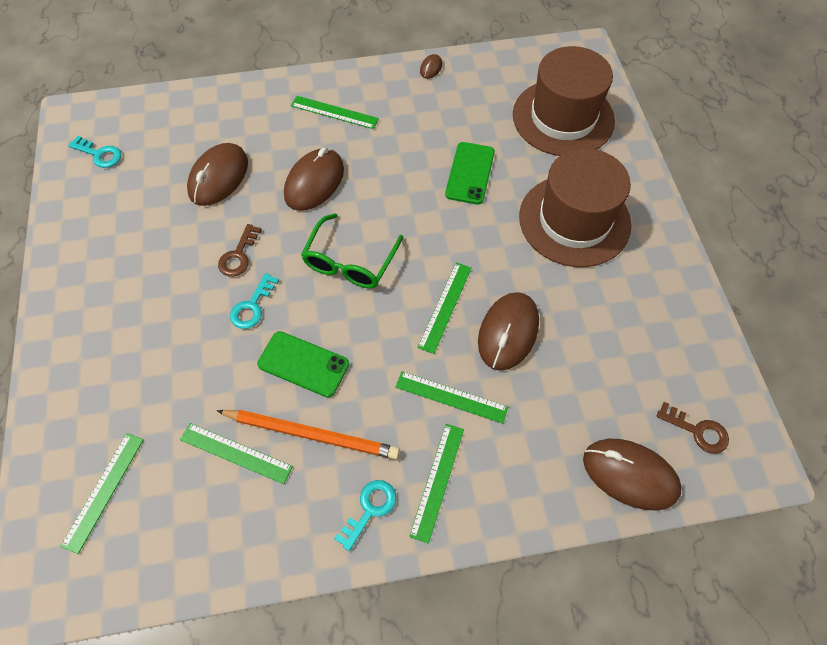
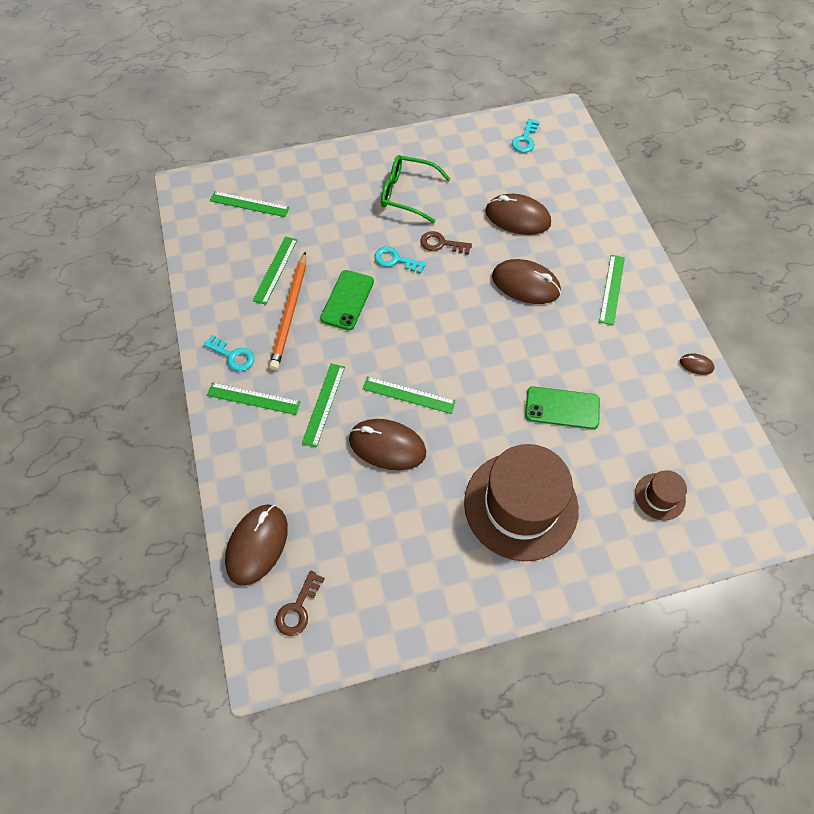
camera: 85 degrees right, 0 degrees up
green glasses [301,213,403,289] -> green glasses moved to [381,155,450,223]
brown hat [513,46,615,156] -> brown hat [635,470,687,521], size x0.44

